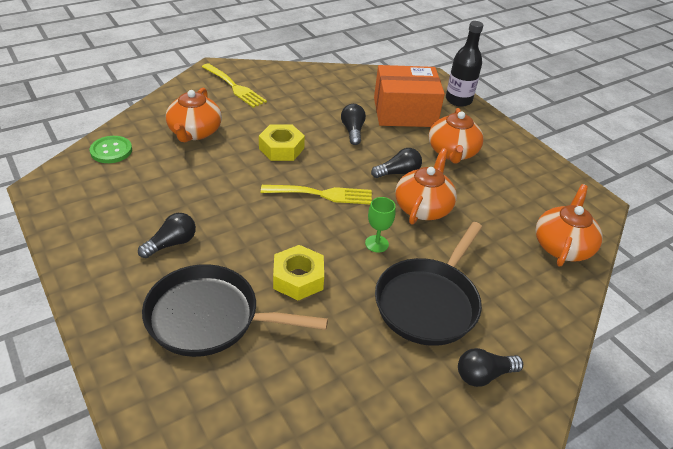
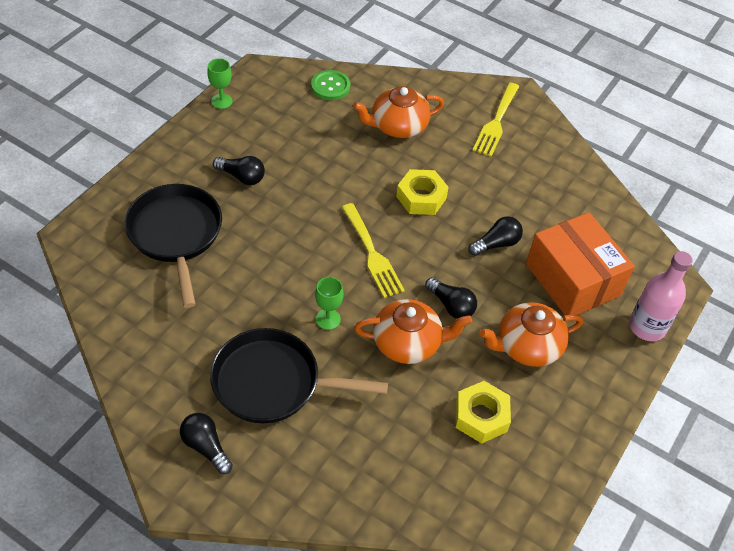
camera: 65 degrees right, 10 degrees up
yellow nut [273,245,324,301] -> yellow nut moved to [456,381,511,444]
black bottle [446,21,483,107] -> pink bottle [629,251,693,341]
orange teapot [535,184,602,267] -> none
none -> green goblet [207,58,232,109]

